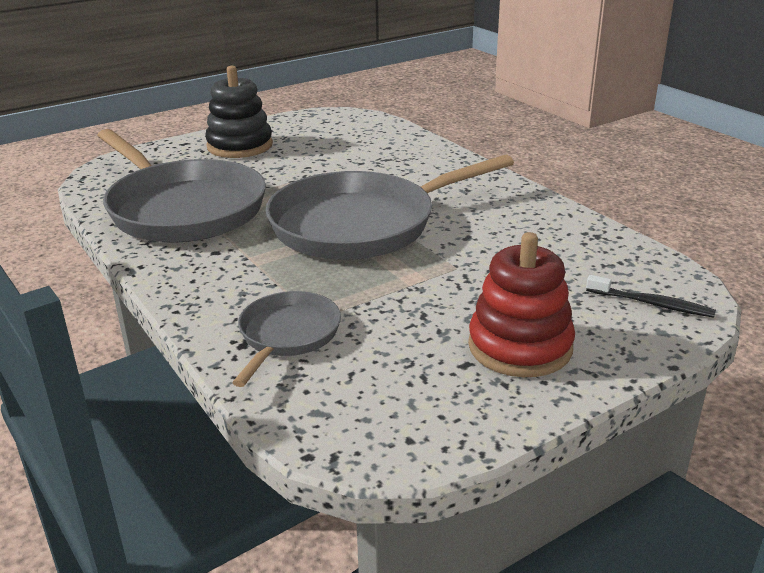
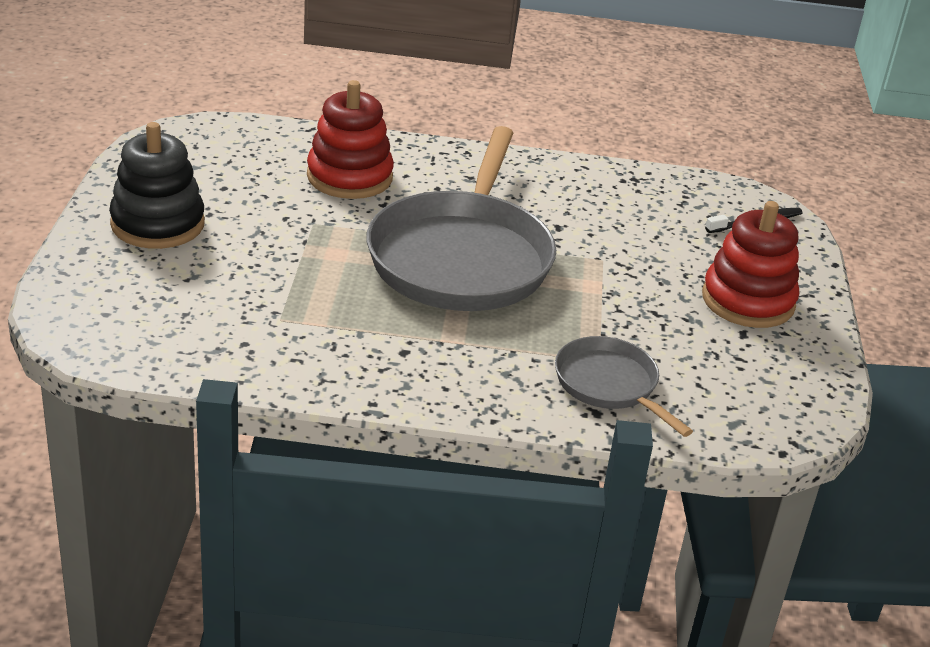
camera: 55 degrees left, 5 degrees up
grey pan [97,129,266,242] -> none
none -> red stacking toy [307,80,394,199]

